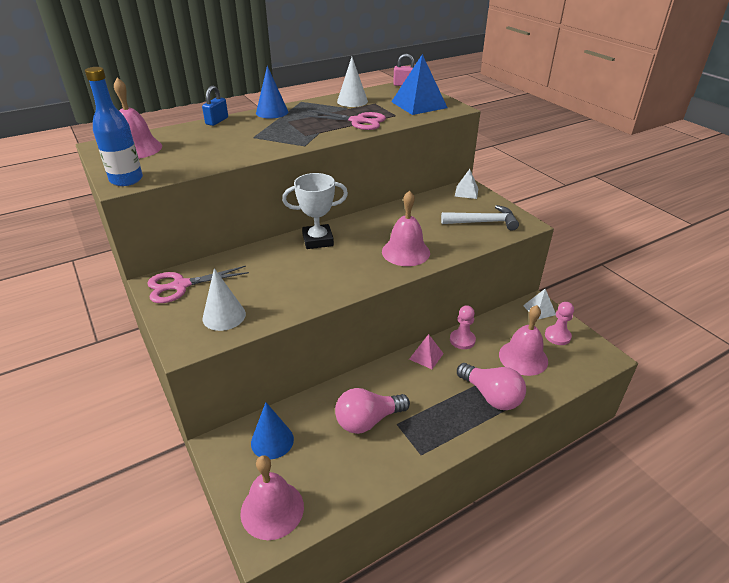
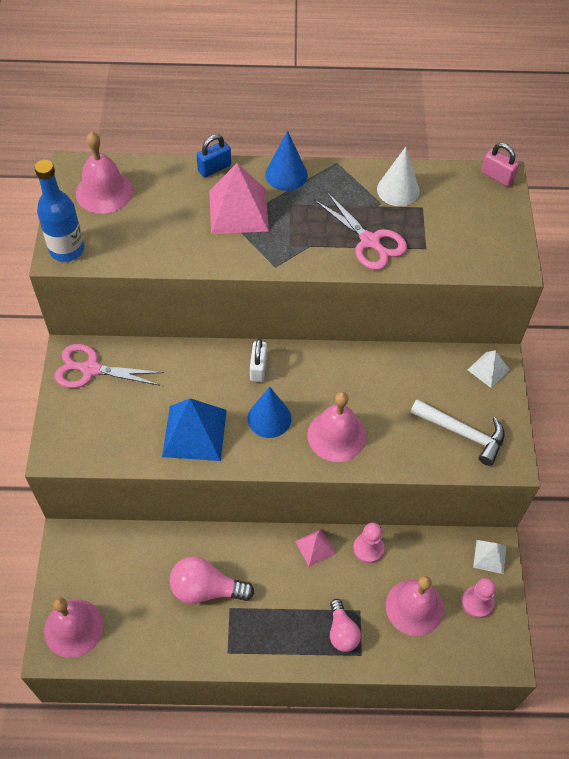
camera: 30 degrees right, 20 degrees up
white cone [203,268,246,331] -> none
blue cone [251,402,294,459] -> blue cone moved to [248,387,291,438]
white trophy [282,173,348,249] -> white padlock [250,339,267,382]
blue pyramid [391,54,447,115] -> blue pyramid moved to [162,398,227,461]
pink light bulb [457,363,526,410] -> pink light bulb [330,599,361,652], size x0.66
none -> pink pyramid [209,163,269,234]

